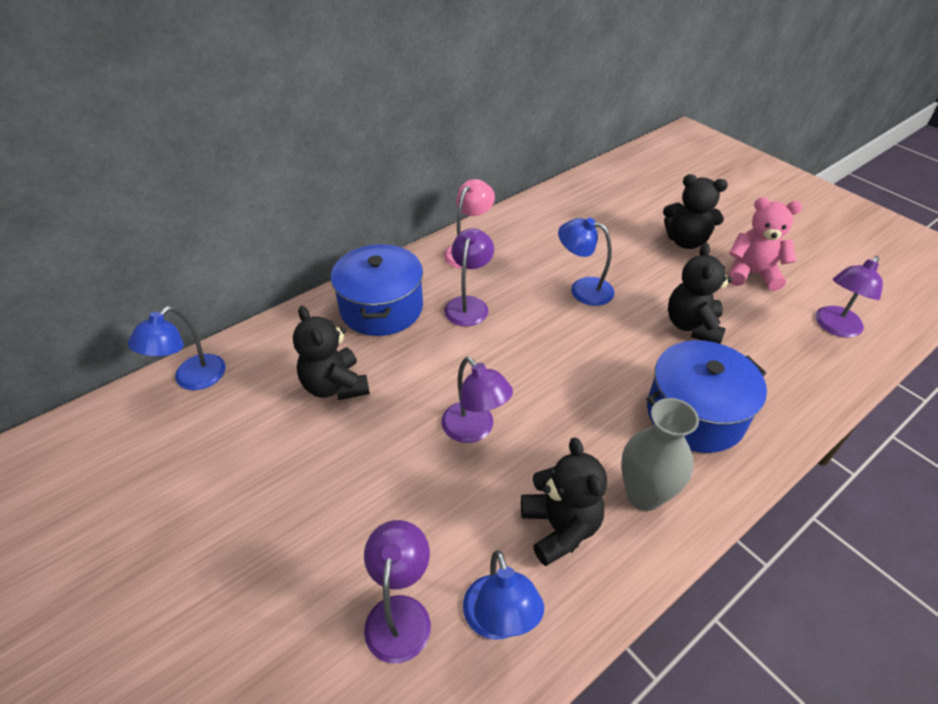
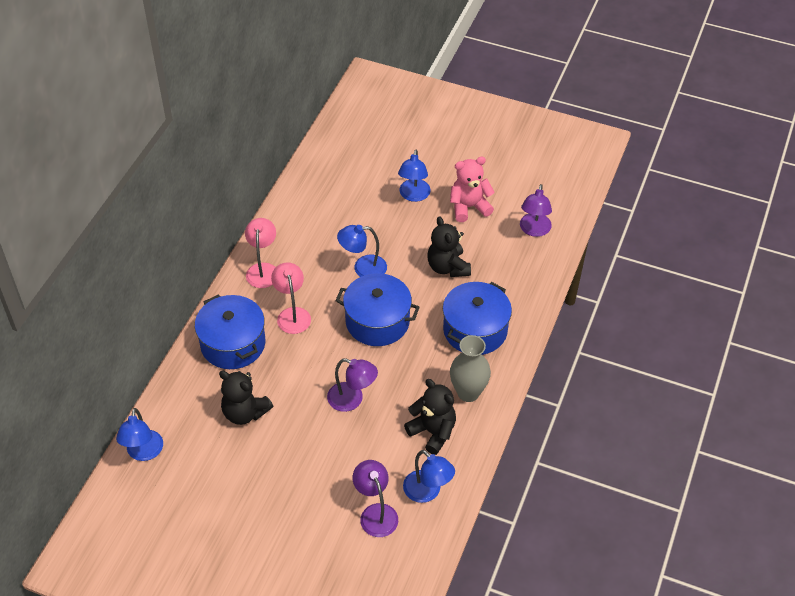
camera: 30 degrees left, 5 degrees up
purple lamp [444,228,494,327] -> pink lamp [271,262,311,334]
black teddy bear [663,174,728,249] -> blue lamp [398,150,431,202]
none -> blue pot [336,273,420,346]

